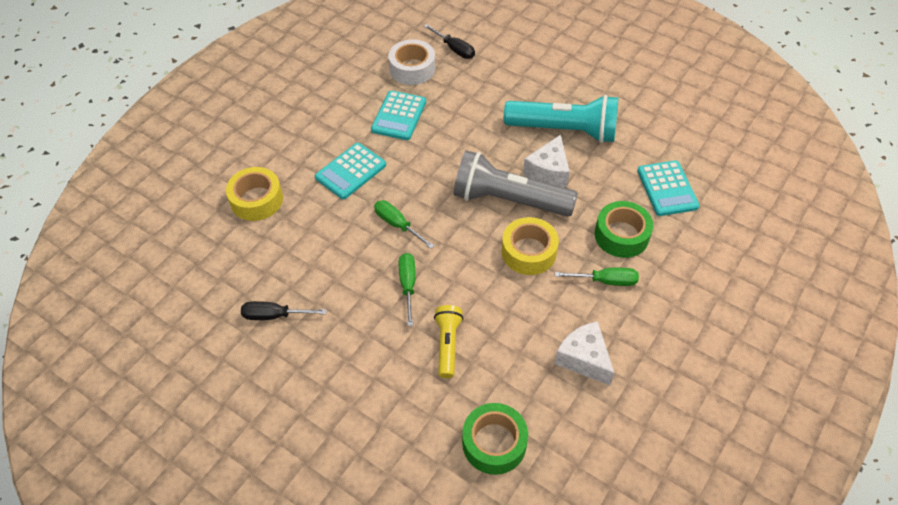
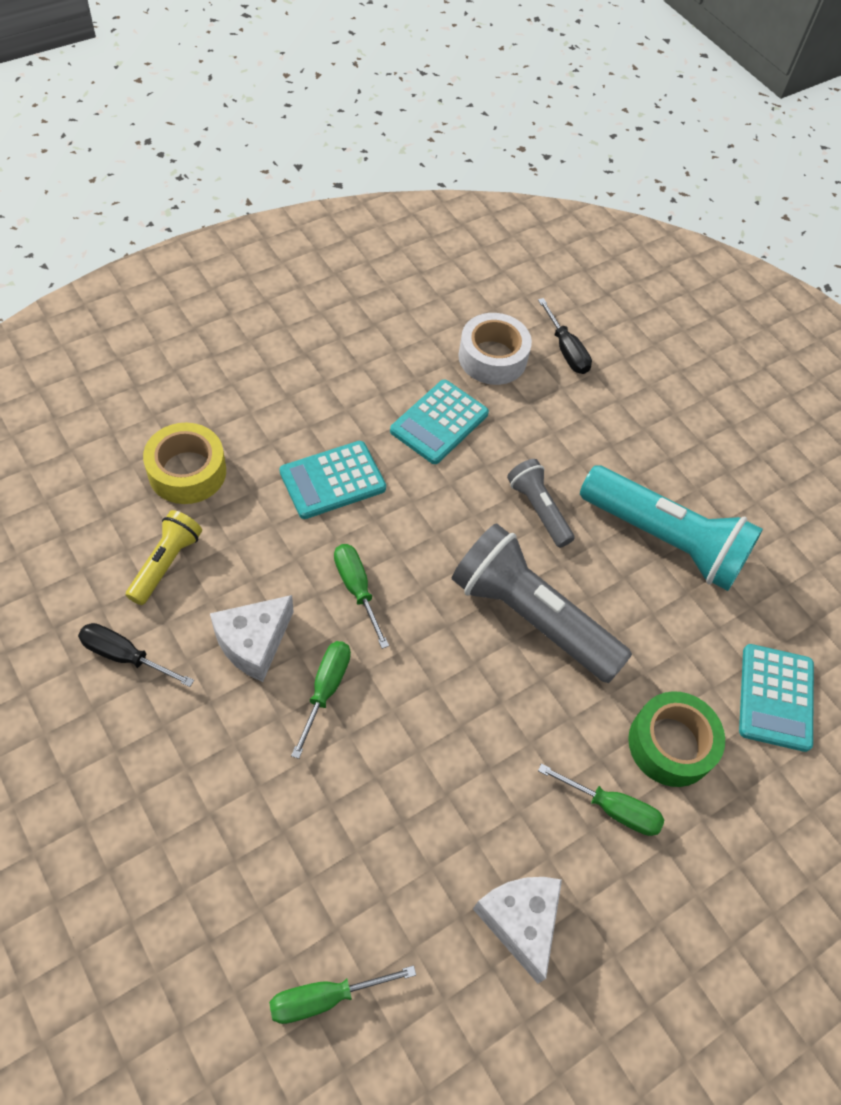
camera: 15 degrees right, 5 degrees up
yellow flashlight [434,305,463,378] -> yellow flashlight moved to [126,510,202,605]
green tape [462,403,528,475] -> green screwdriver [269,965,416,1024]
yellow tape [502,217,559,275] -> none
white cheese [523,135,570,187] -> white cheese moved to [210,595,294,682]
none -> grey flashlight [507,459,575,548]

